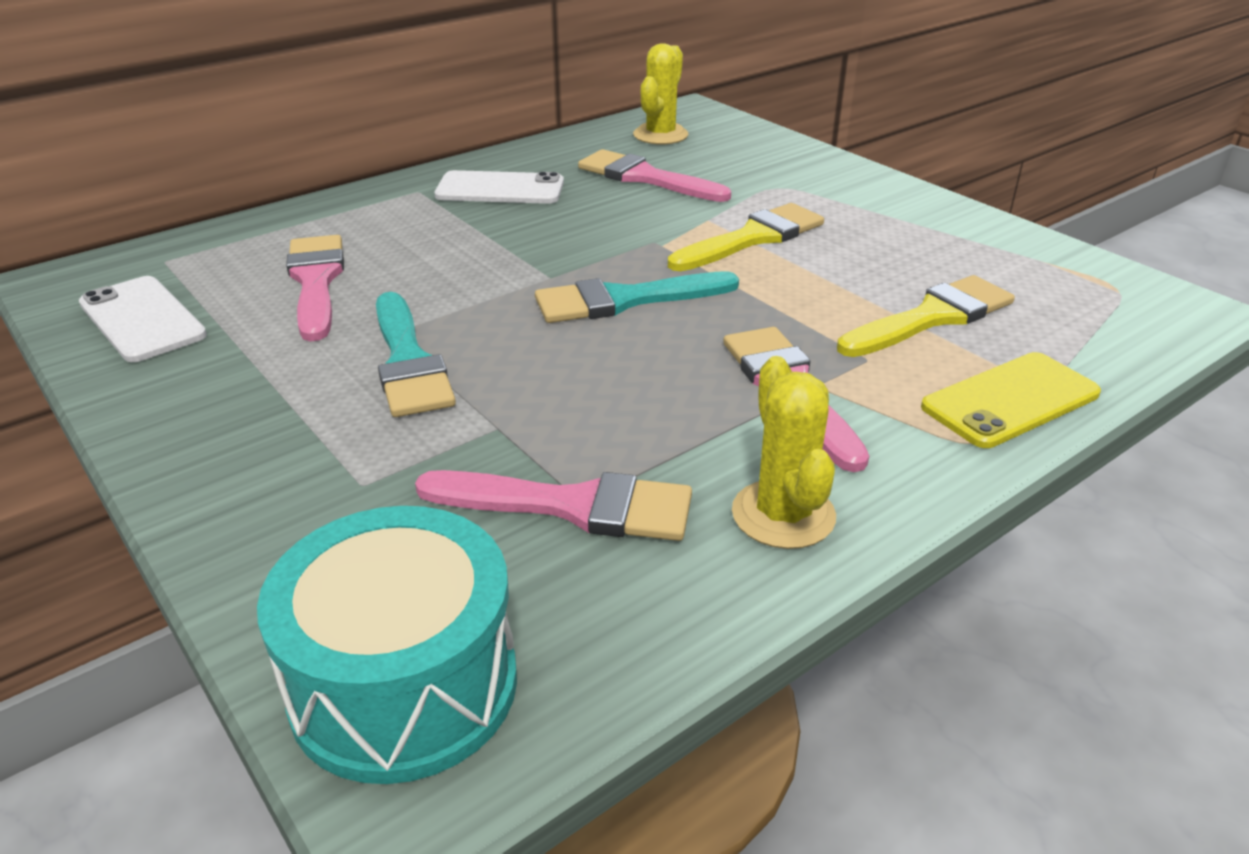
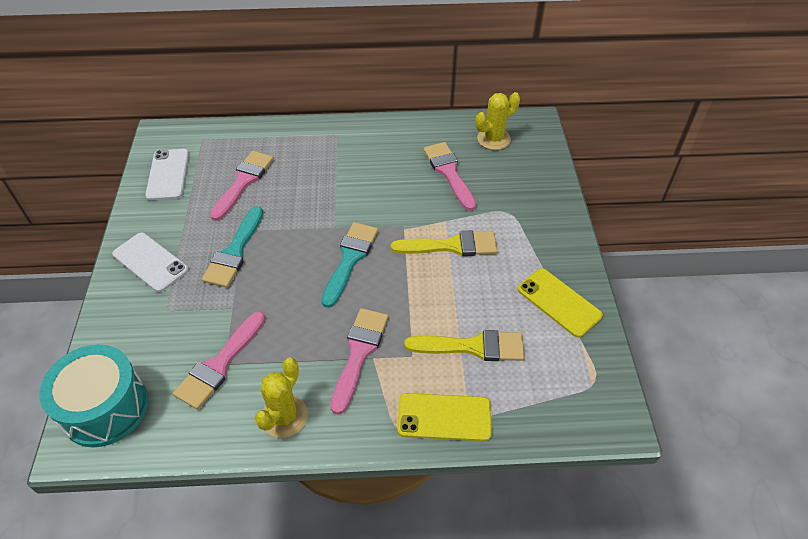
camera: 35 degrees right, 15 degrees up
pink brush [415,470,692,541] -> pink brush turned 75 degrees clockwise [173,311,266,410]
white phone [434,170,564,204] -> white phone moved to [112,232,189,292]
turquoise brush [535,272,739,323] -> turquoise brush turned 90 degrees clockwise [321,222,378,308]
none -> yellow phone [517,268,603,338]

